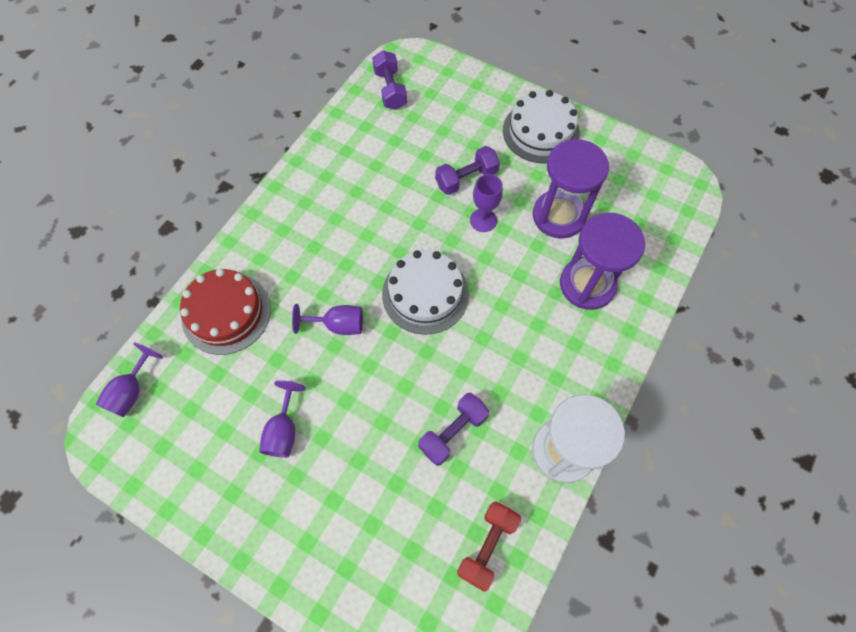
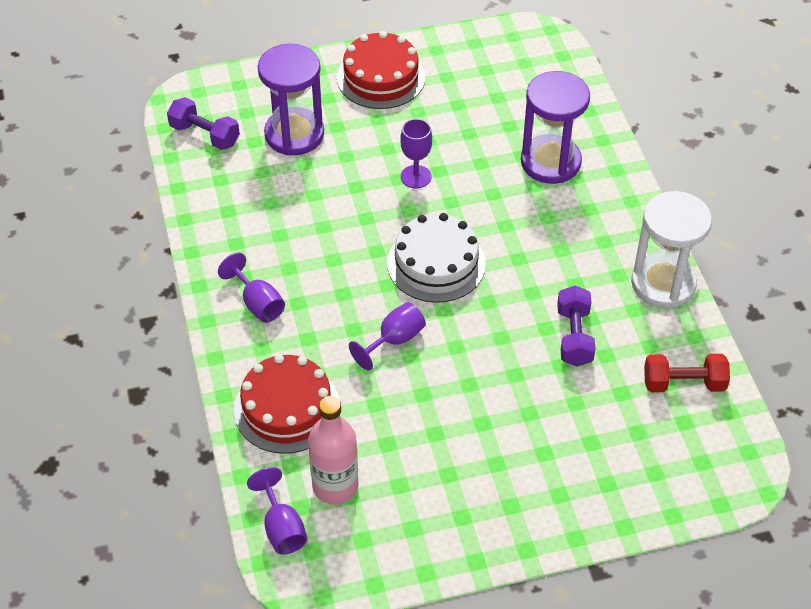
camera: 45 degrees left, 15 degrees down
purple goblet [259,380,306,458] -> purple goblet moved to [218,253,285,323]
purple dumbbell [435,146,500,195] -> none
red dumbbell [457,501,521,592] -> red dumbbell turned 75 degrees counterclockwise [644,354,730,392]
white cake [503,90,580,164] -> red cake [337,31,426,109]
purple hourglass [533,139,609,239] -> purple hourglass moved to [258,44,324,155]
none -> pink bottle [308,396,358,504]

